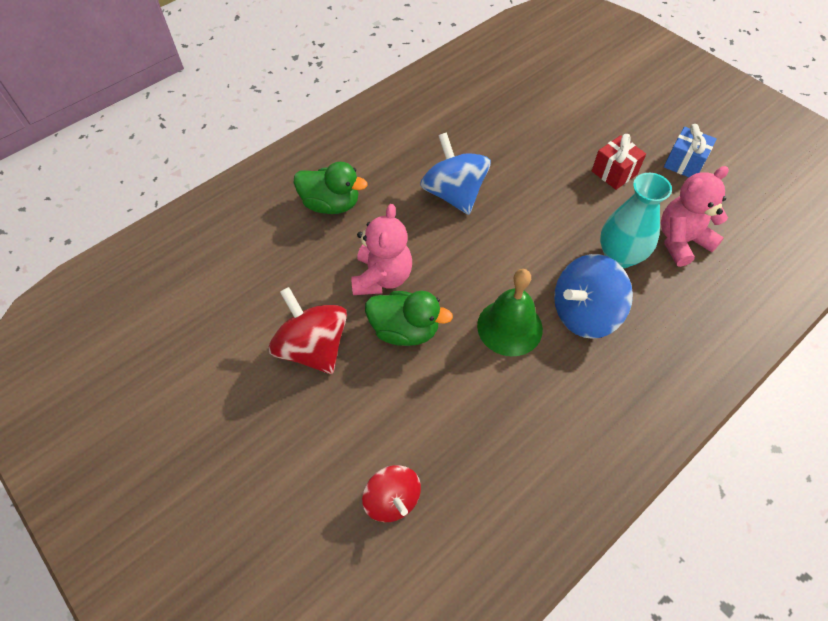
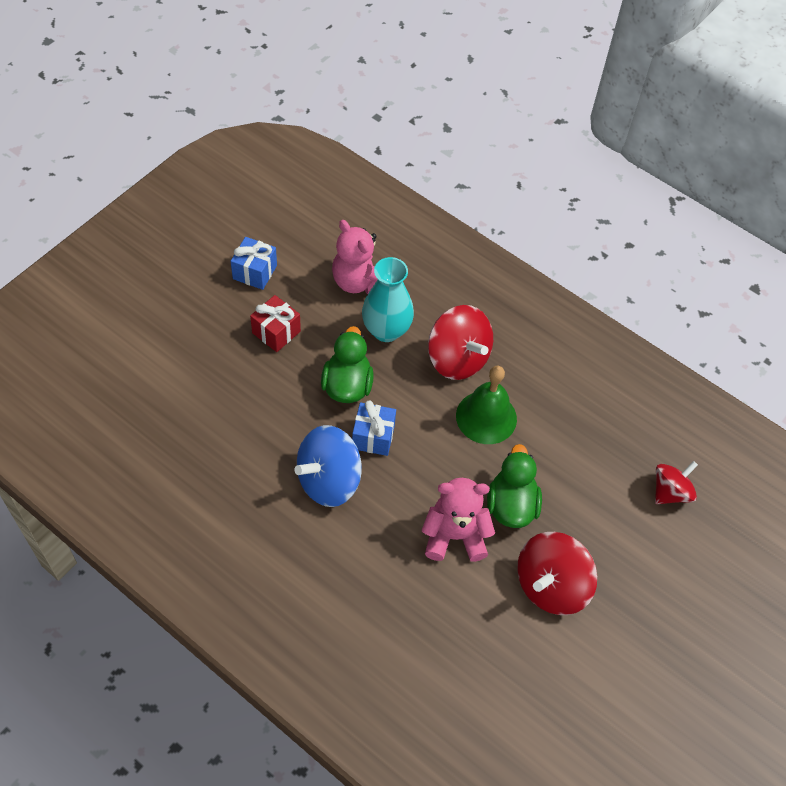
camera: 105 degrees left, 0 degrees up
green duck [294,162,368,214] -> green duck moved to [321,326,374,403]
blue spinning top [554,254,633,339] -> red spinning top [428,305,493,380]
none -> blue gift [352,400,396,456]

